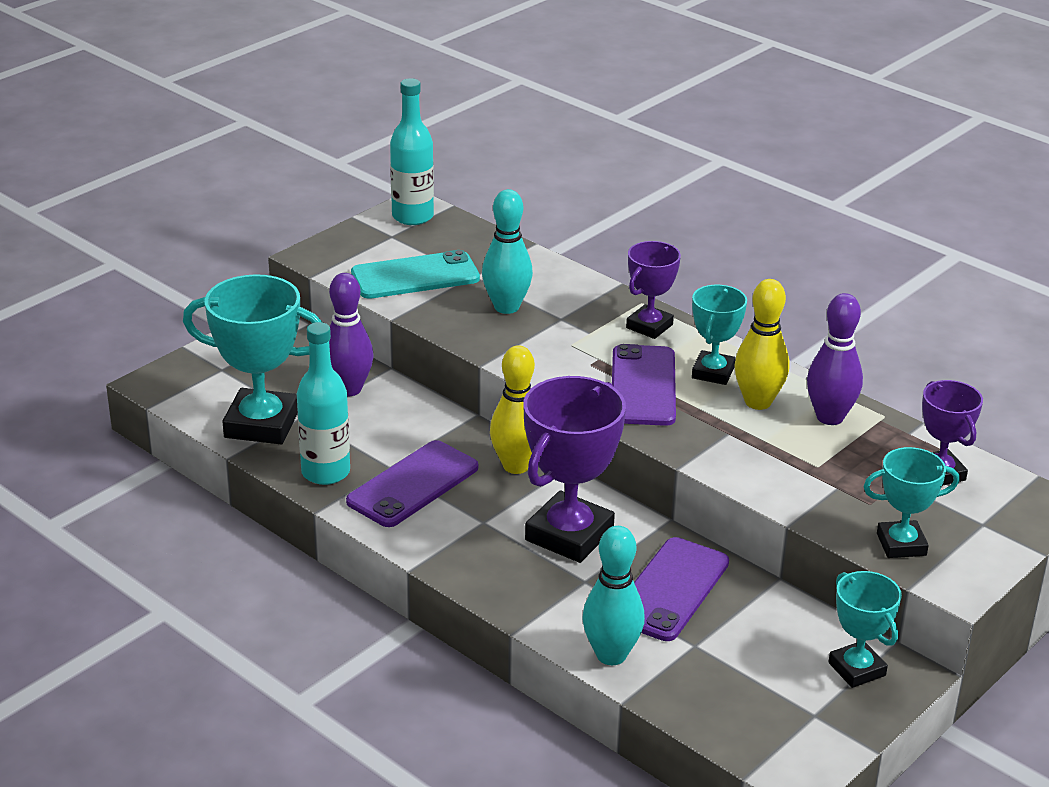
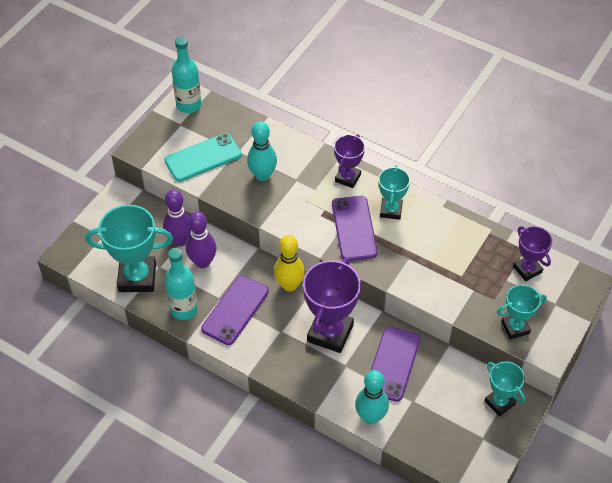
camera: 10 degrees left, 20 degrees up
yellow bowling pin [734,279,789,410] -> none
purple bowling pin [807,293,863,425] -> purple bowling pin moved to [186,212,217,268]

